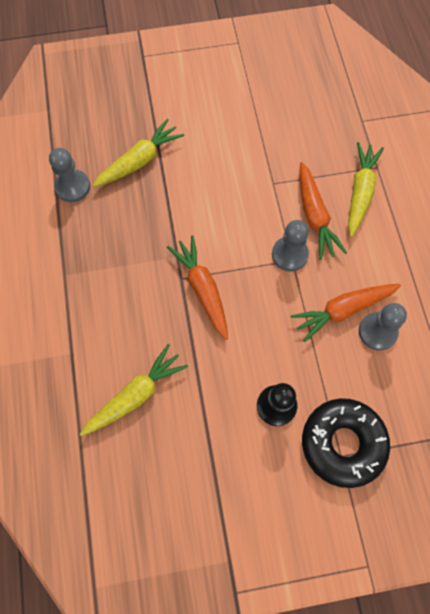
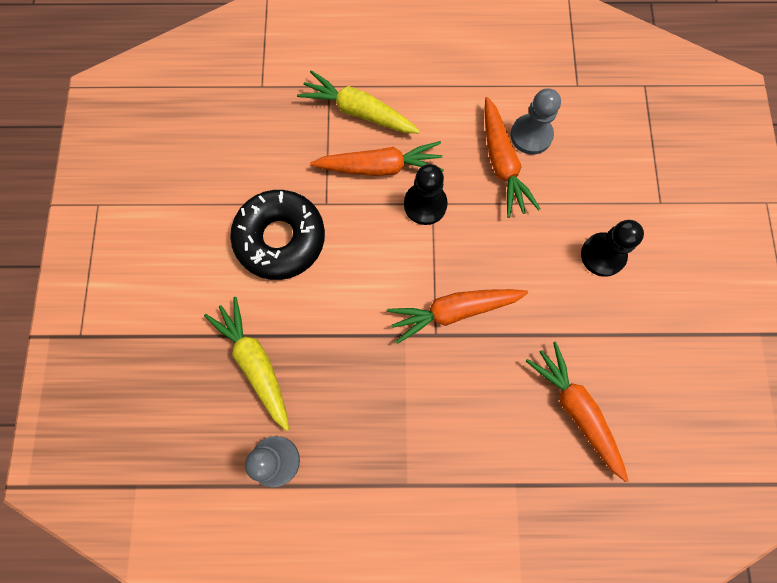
camera: 80 degrees left, 5 degrees up
yellow carrot [80,344,188,436] -> orange carrot [526,342,628,482]
grey pawn [272,220,309,272] -> black pawn [404,164,448,225]
black donut [302,398,390,488] -> black donut moved to [230,190,325,280]

